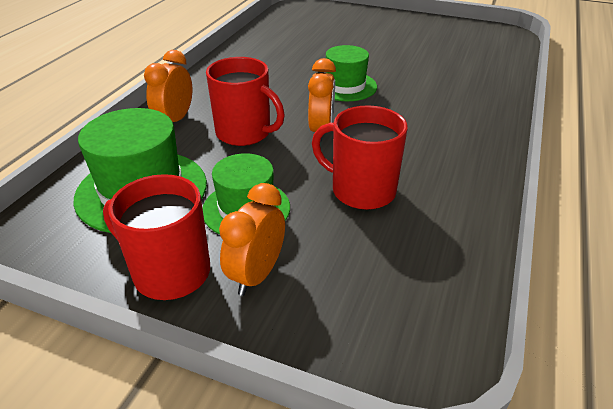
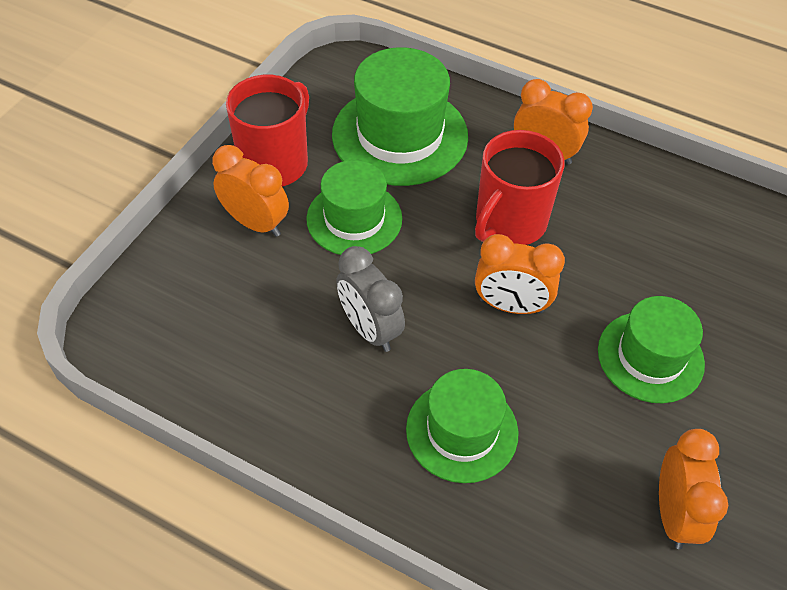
camera: 95 degrees right, 15 degrees up
red mug [312,105,408,210] -> grey clock [336,246,405,352]
none -> green hat [406,369,518,483]
none -> orange clock [659,429,728,549]

